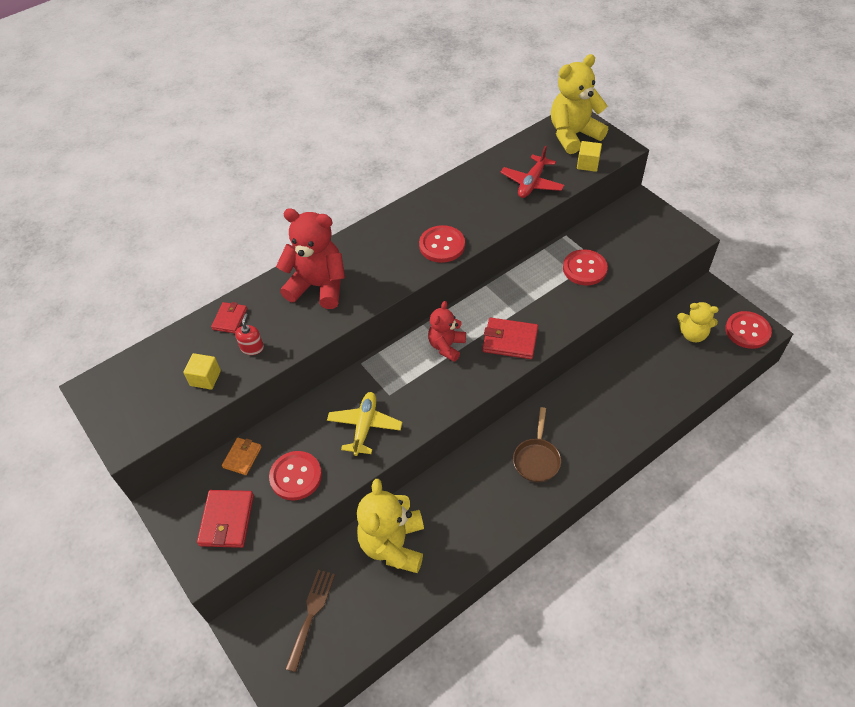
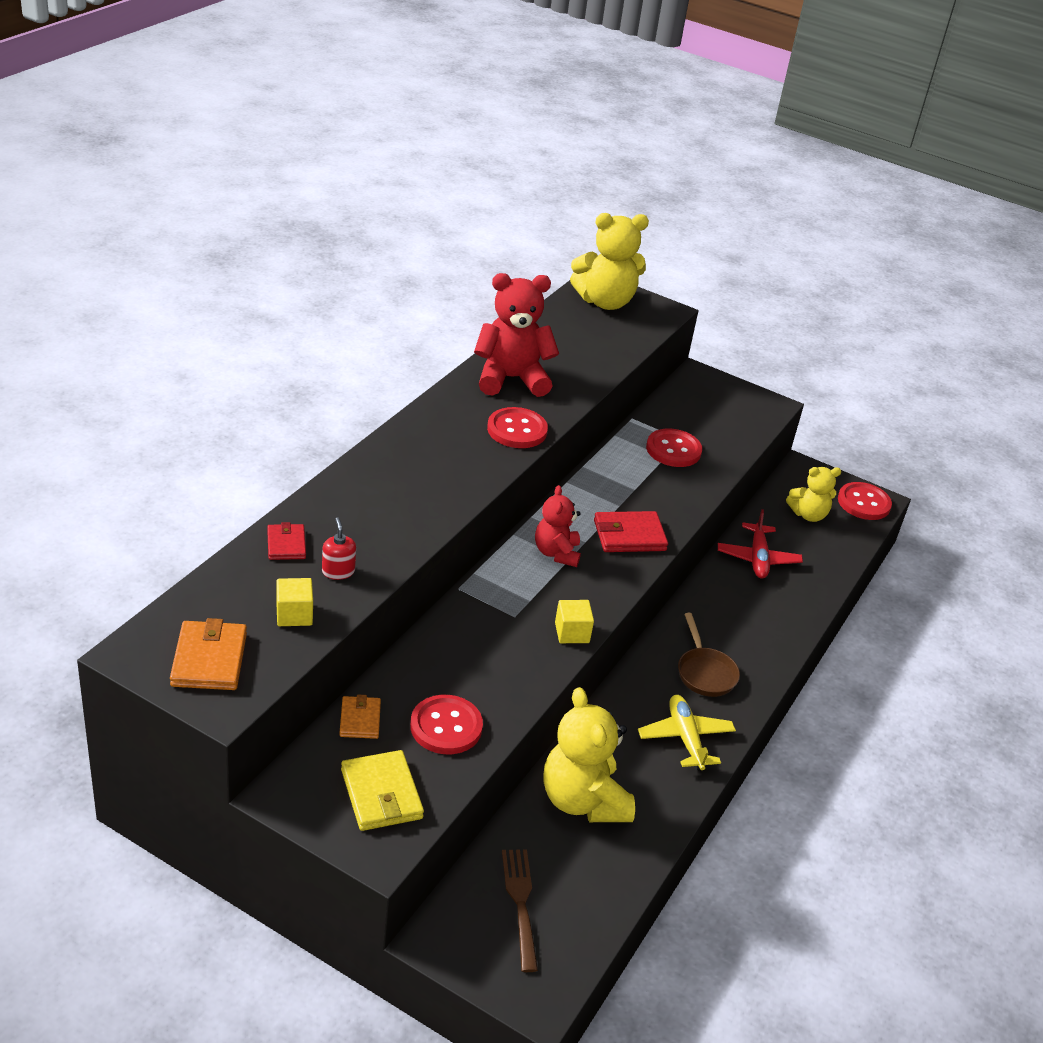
camera: 30 degrees left, 15 degrees down
red wallet [197,490,254,548] -> yellow wallet [341,750,424,831]
red teddy bear [276,208,345,309] -> red teddy bear moved to [474,273,559,397]
yellow plane [327,392,402,456] -> yellow plane moved to [638,695,736,770]
red plane [500,145,564,198] -> red plane moved to [718,509,803,578]
yellow teddy bear [551,54,608,154] -> yellow teddy bear turned 135 degrees counterclockwise [570,213,649,310]
yellow cube [577,141,602,172] -> yellow cube moved to [555,600,594,643]
none -> orange wallet [170,618,247,690]

